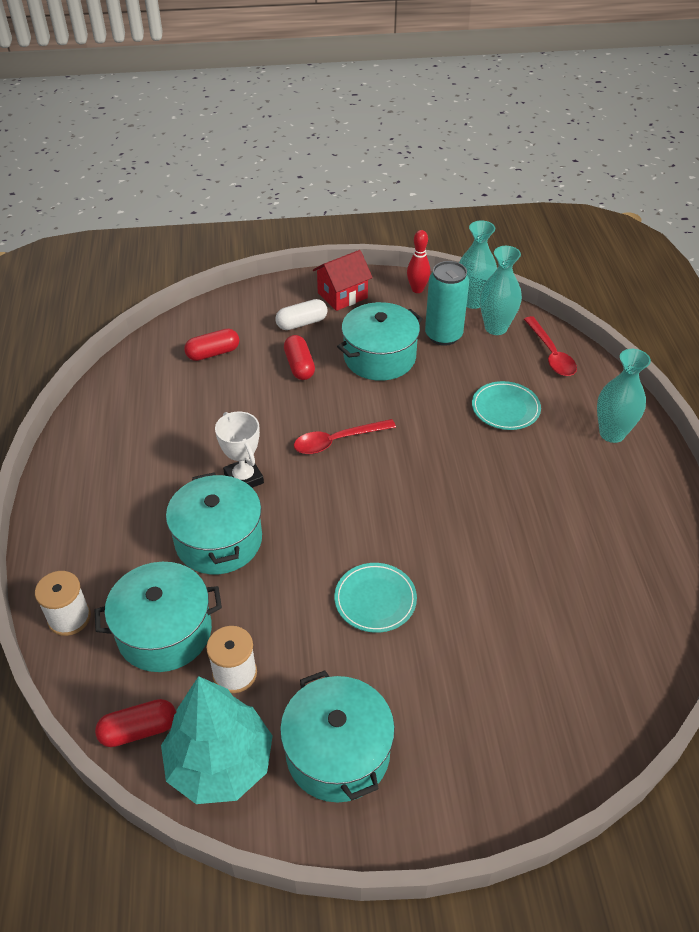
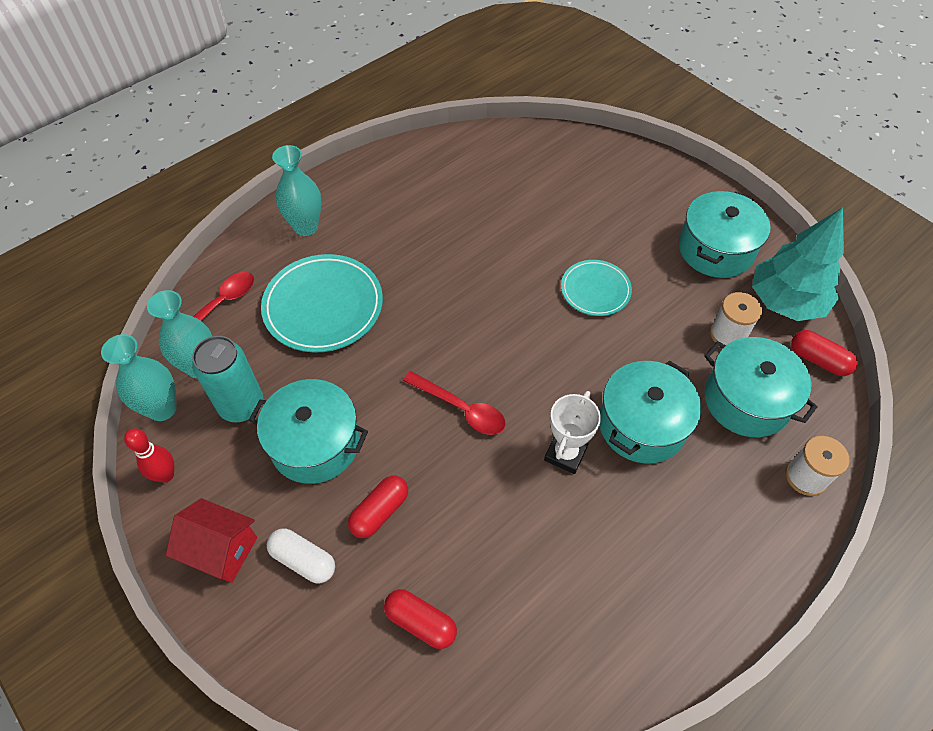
camera: 125 degrees left, 10 degrees up
turquoise plate [472,381,541,430] -> turquoise plate [261,254,383,353], size x1.68

